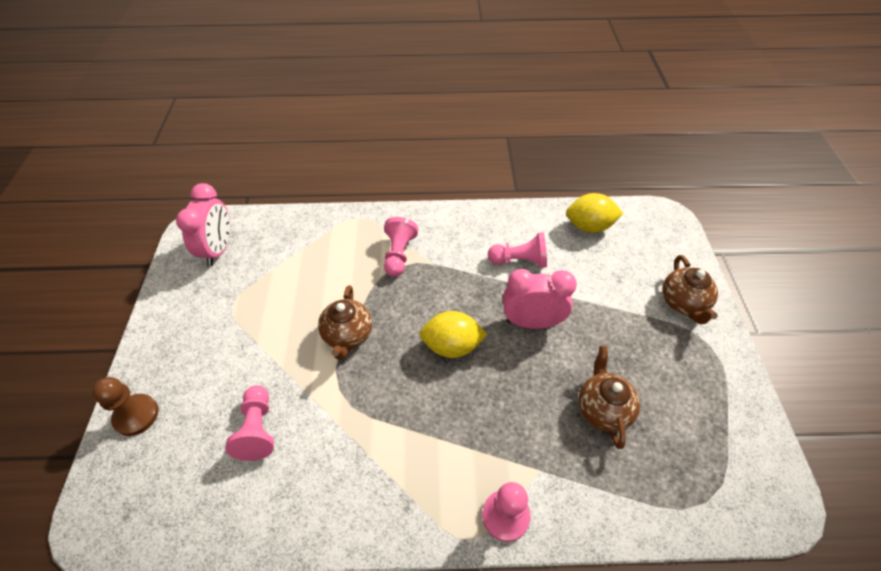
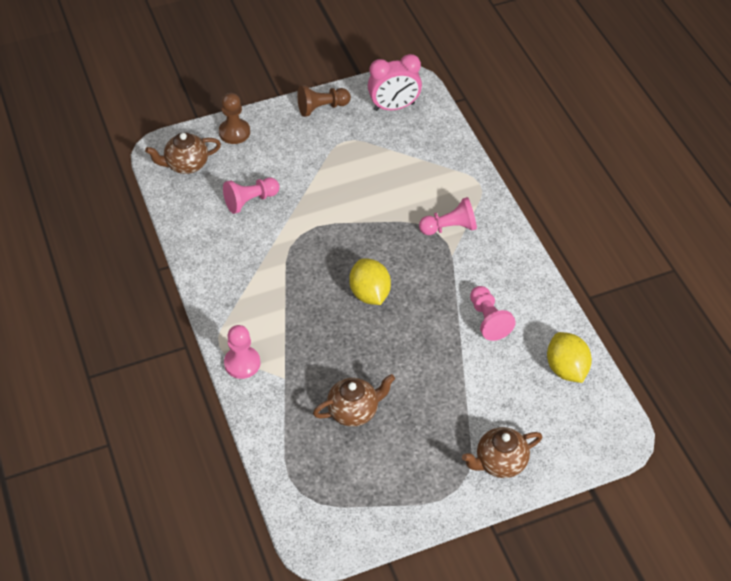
camera: 70 degrees right, 0 degrees up
brown teapot [318,285,372,360] -> brown teapot moved to [145,132,221,174]
pink clock [503,269,577,329] -> none
none -> brown pawn [297,85,351,117]

